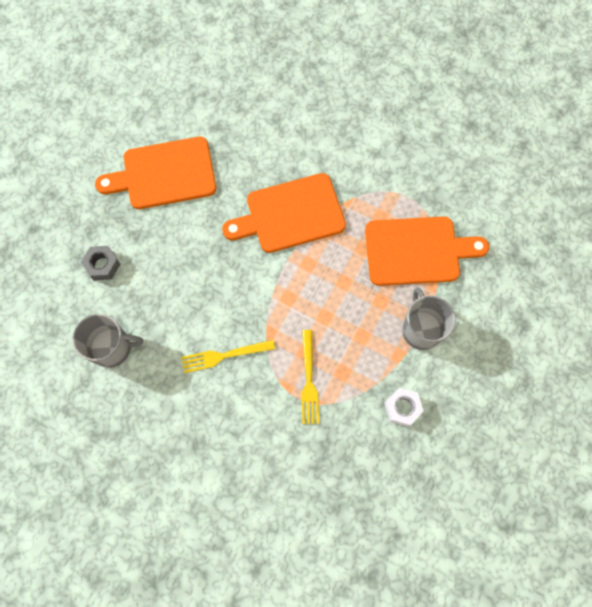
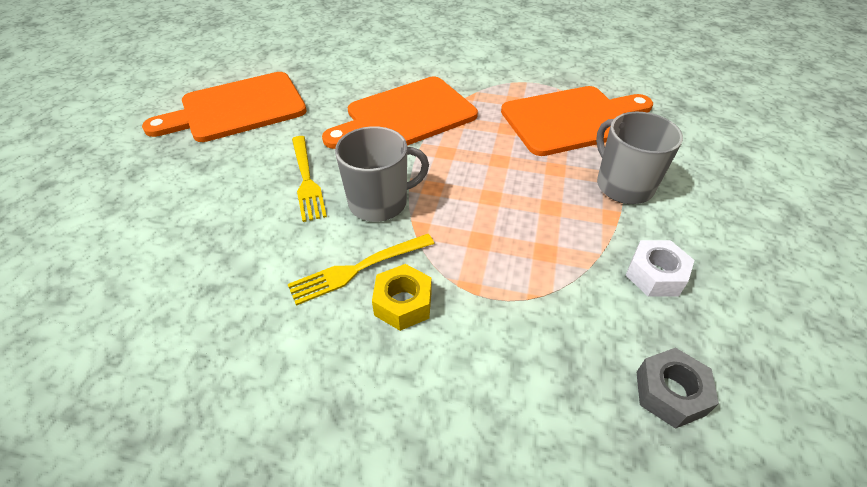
camera: 15 degrees left, 25 degrees down
grey mug [73,314,143,368] -> grey mug moved to [335,126,429,222]
grey nut [81,246,120,281] -> grey nut moved to [636,348,719,429]
yellow fork [301,330,319,424] -> yellow fork moved to [292,136,327,222]
none -> yellow nut [372,264,432,331]

